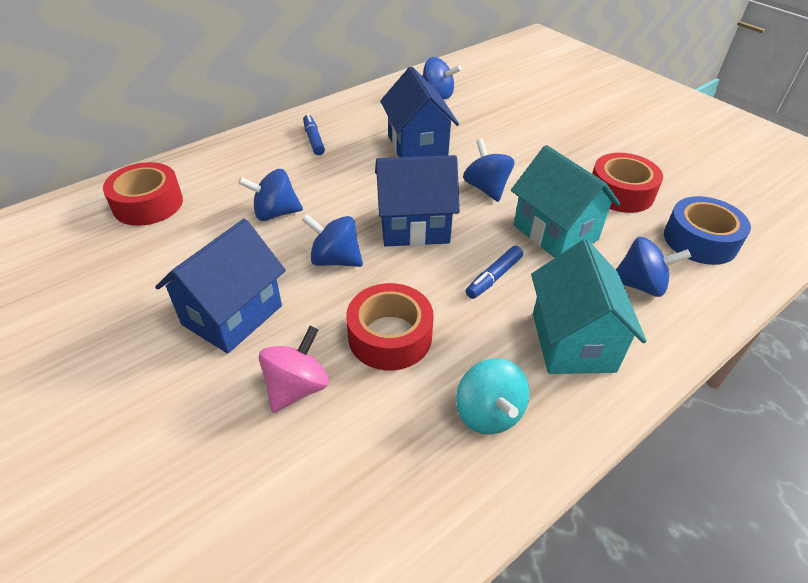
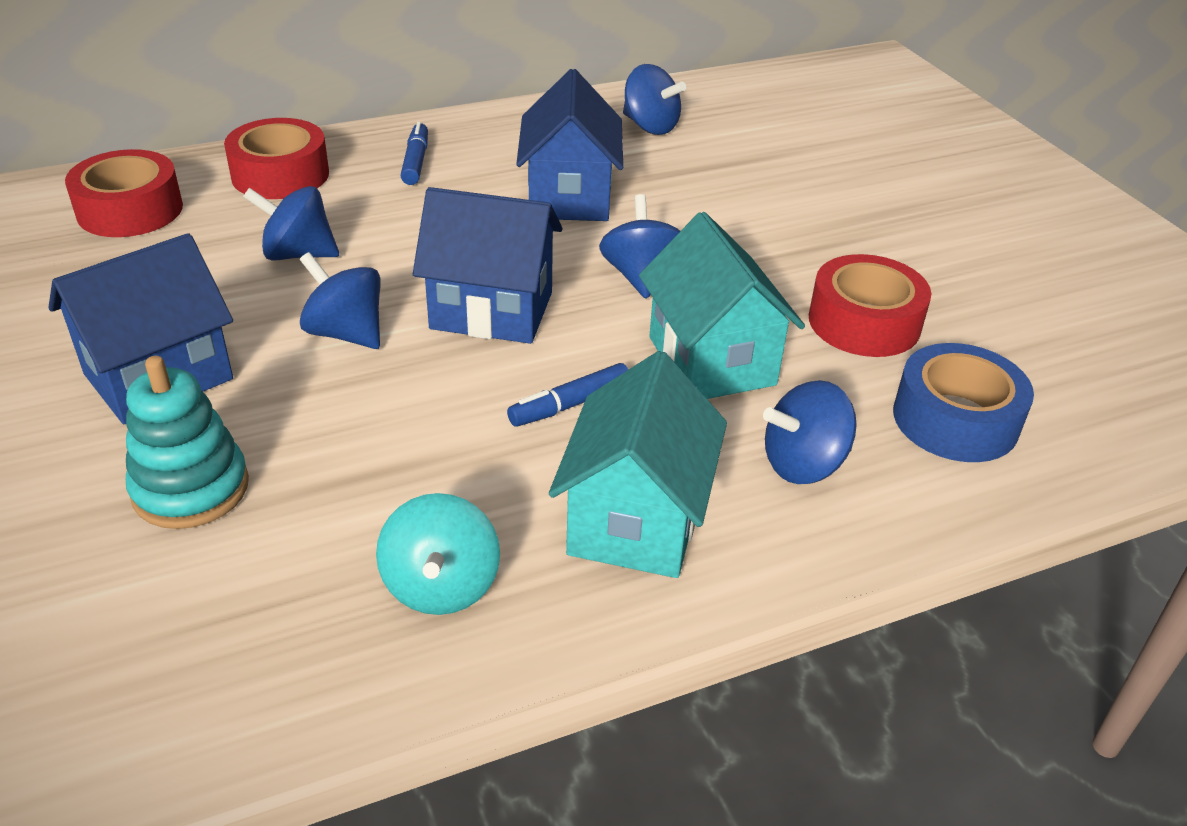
camera: 15 degrees right, 5 degrees down
pink spinning top [259,326,329,413] -> turquoise stacking toy [126,356,249,529]
red tape [346,283,434,370] -> red tape moved to [224,118,329,199]
blue spinning top [616,237,691,297] -> blue spinning top turned 135 degrees clockwise [763,380,857,484]

